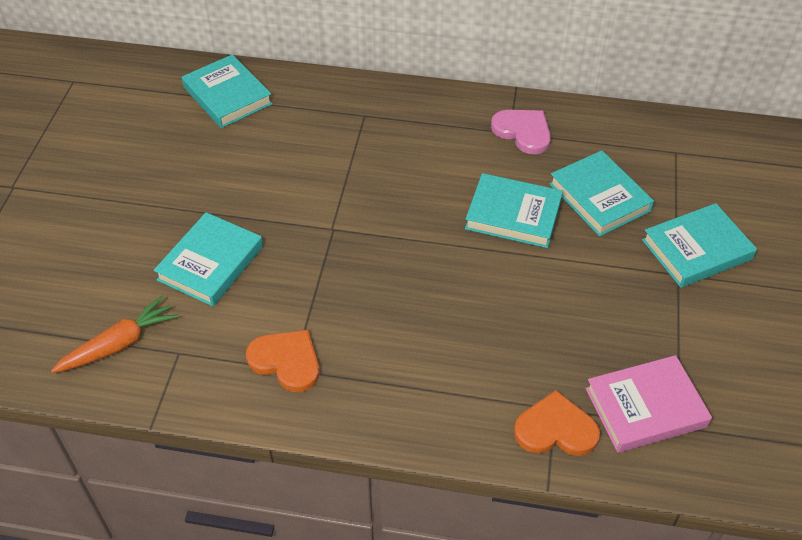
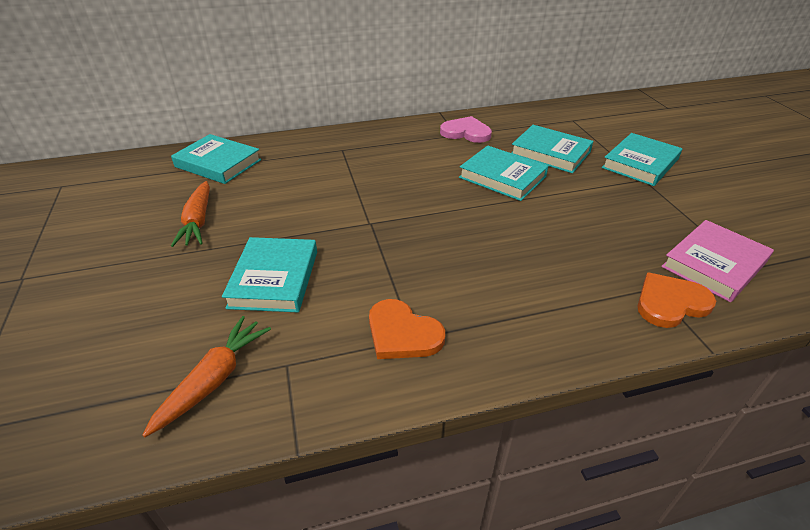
camera: 25 degrees left, 10 degrees down
orange heart [246,330,319,392] -> orange heart turned 150 degrees counterclockwise [369,299,445,359]
turquoise book [465,173,563,248] -> turquoise book turned 45 degrees clockwise [459,145,548,201]
none -> orange carrot [171,181,210,247]

